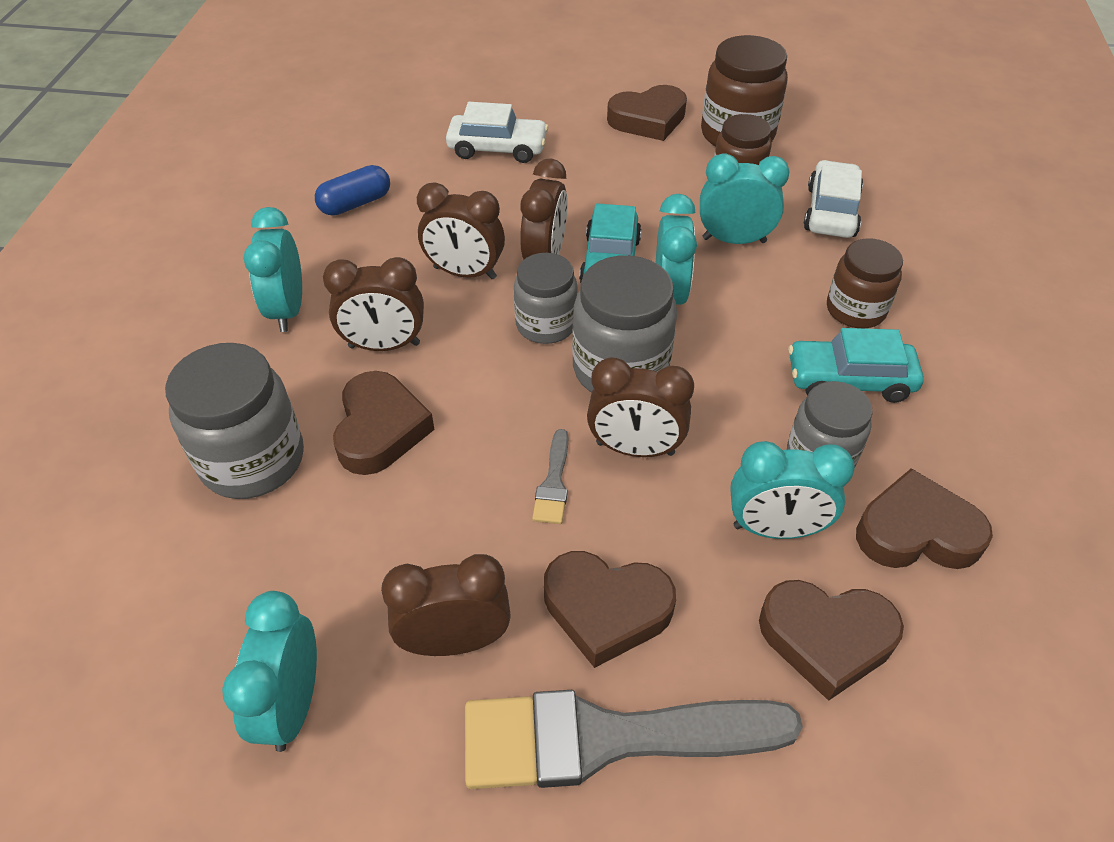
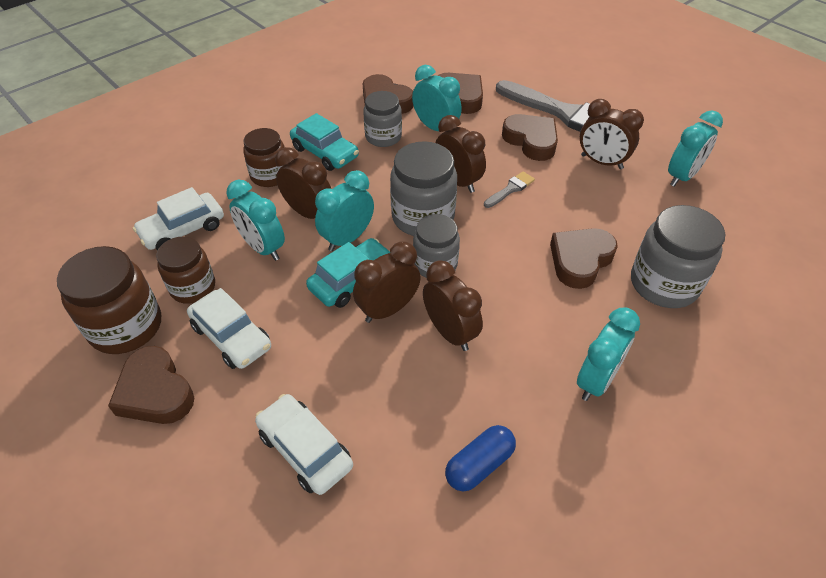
camera: 140 degrees left, 0 degrees up
blue capsule [315,165,390,216] -> blue capsule turned 45 degrees counterclockwise [445,425,516,491]
brown clock [323,257,424,351] -> brown clock moved to [275,147,331,219]
brown heart [607,85,687,141] -> brown heart turned 150 degrees counterclockwise [108,346,194,424]
none -> white car [187,288,271,369]

